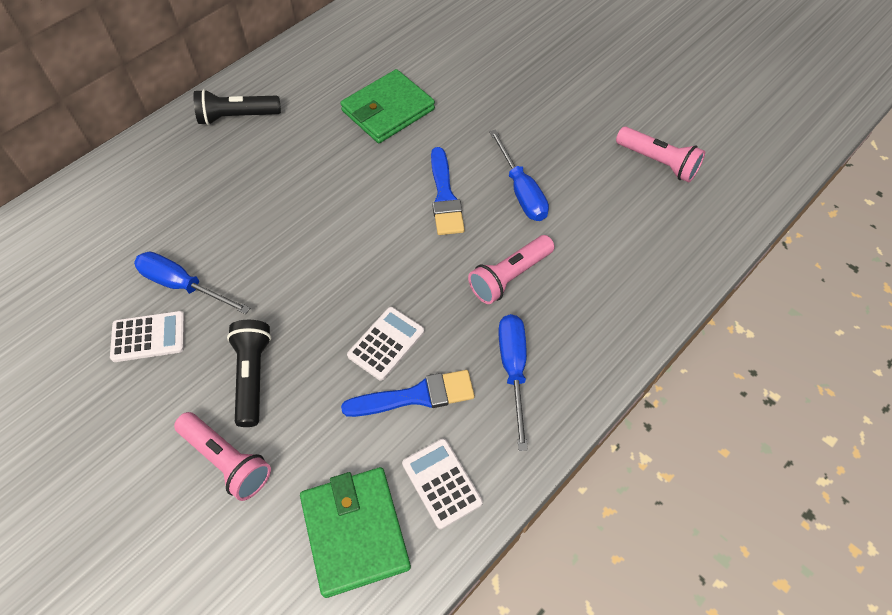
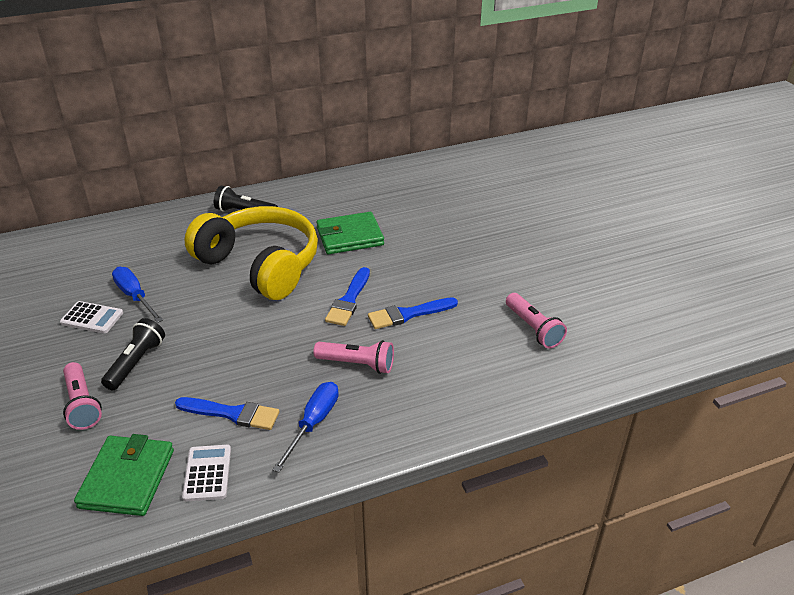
camera: 25 degrees right, 20 degrees down
white calculator [347,307,424,381] -> none
pink flashlight [468,235,555,304] -> pink flashlight turned 150 degrees counterclockwise [313,340,394,374]
blue screwdriver [489,129,549,221] -> blue brush [368,297,458,329]
none -> yellow headphones [185,206,318,300]

